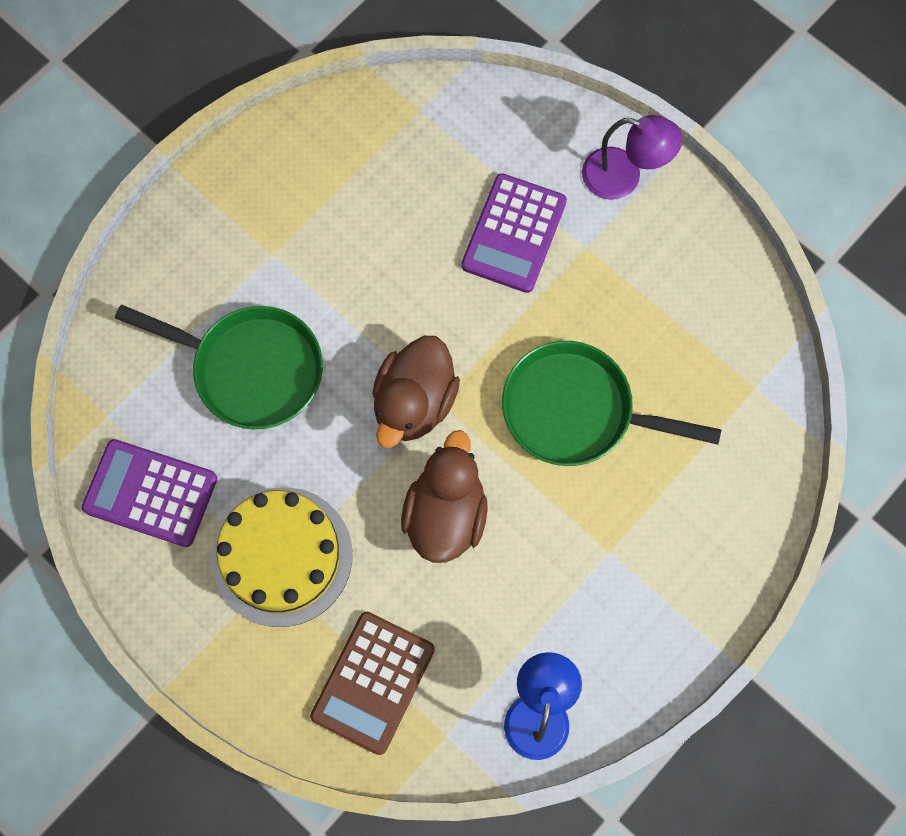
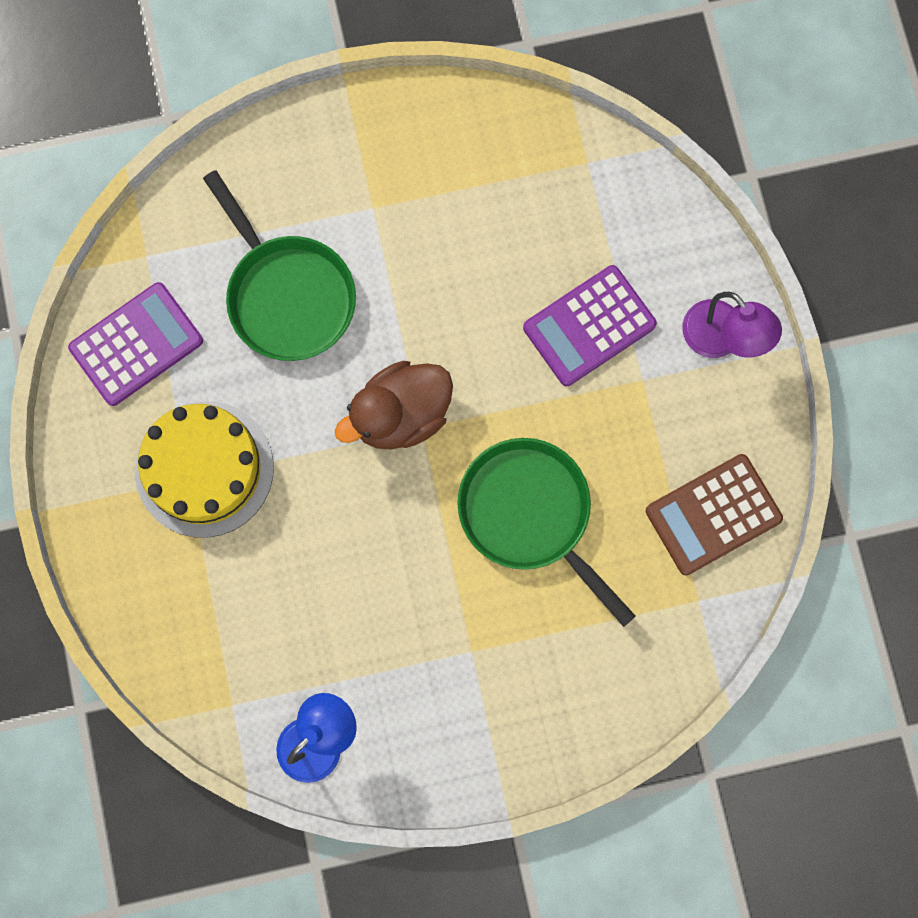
camera: 35 degrees right, 5 degrees up
purple calculator [82,439,217,547] -> purple calculator turned 90 degrees clockwise [68,282,203,406]
brown calculator [310,612,435,755] -> brown calculator moved to [646,454,783,575]
brown duck [401,430,488,563] -> none

